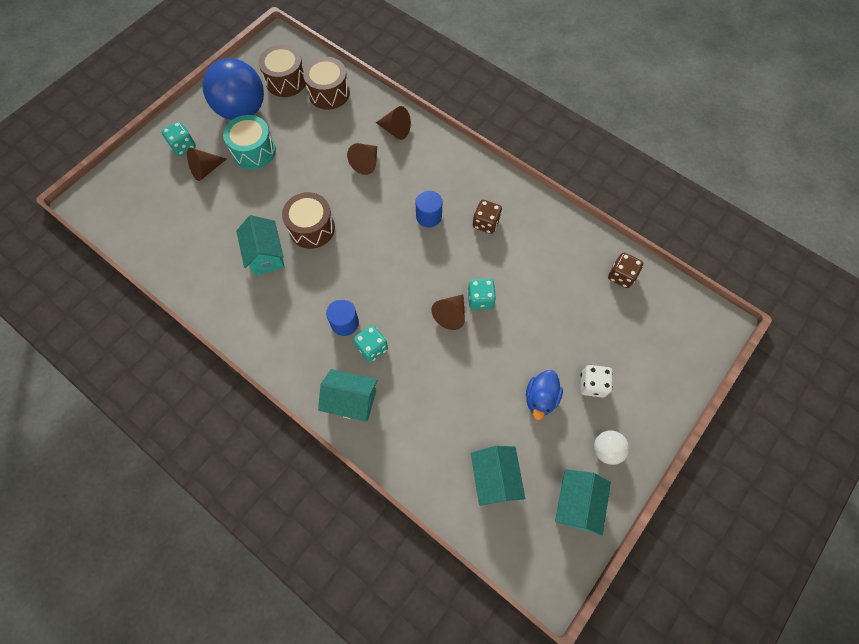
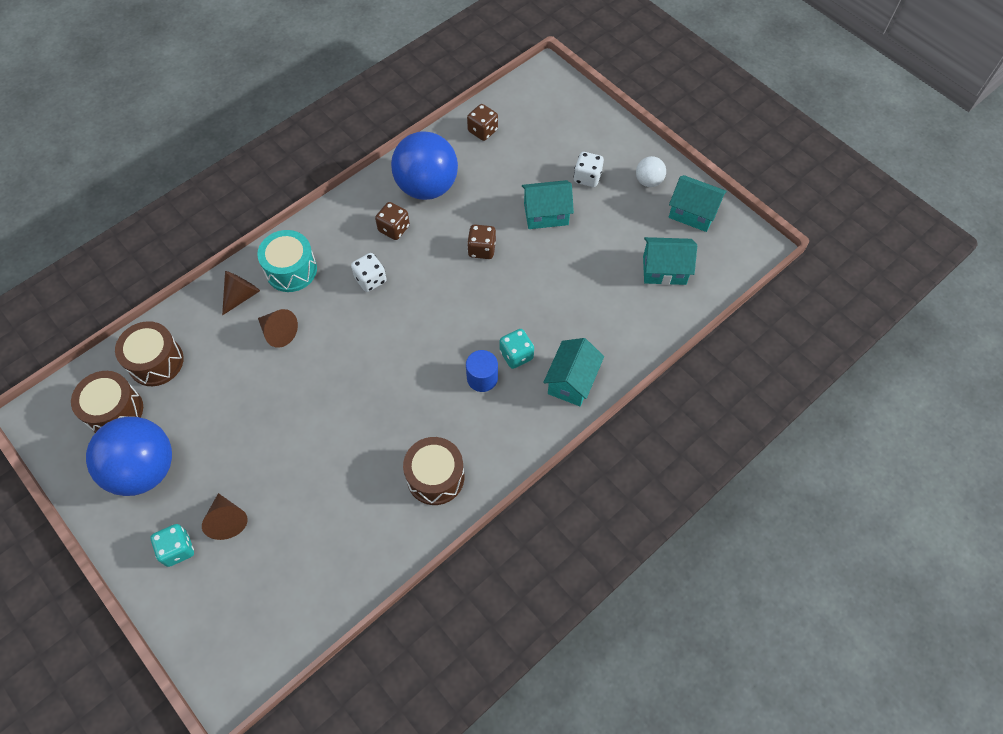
camera: 80 degrees left, 5 degrees down
turquoise drum [223,115,276,169] -> turquoise drum moved to [257,230,317,292]
turquoise house [236,215,285,276] -> turquoise house moved to [522,180,574,229]
brown drum [282,192,335,249] -> brown drum moved to [403,437,464,505]
blue cylinder [415,190,442,228] -> white dice [351,253,387,292]
brown cone [431,294,465,330] -> none
turquoise dice [468,279,496,310] -> brown dice [467,224,496,259]
blue duck [526,370,563,420] -> none
none -> blue ball [391,131,458,200]

